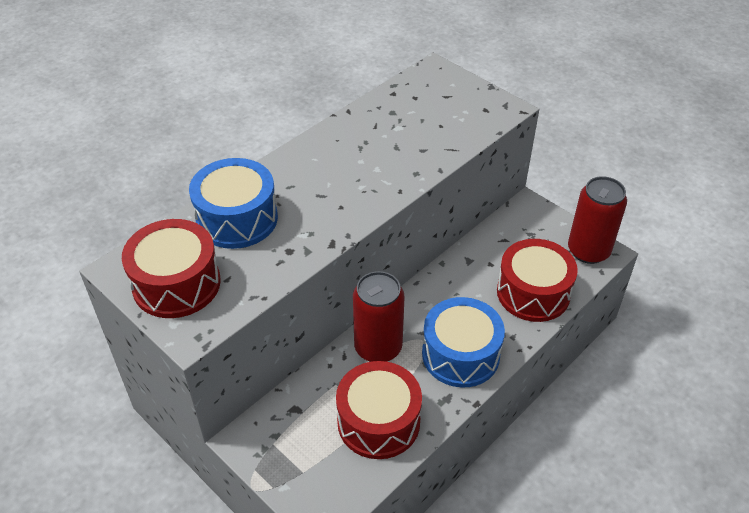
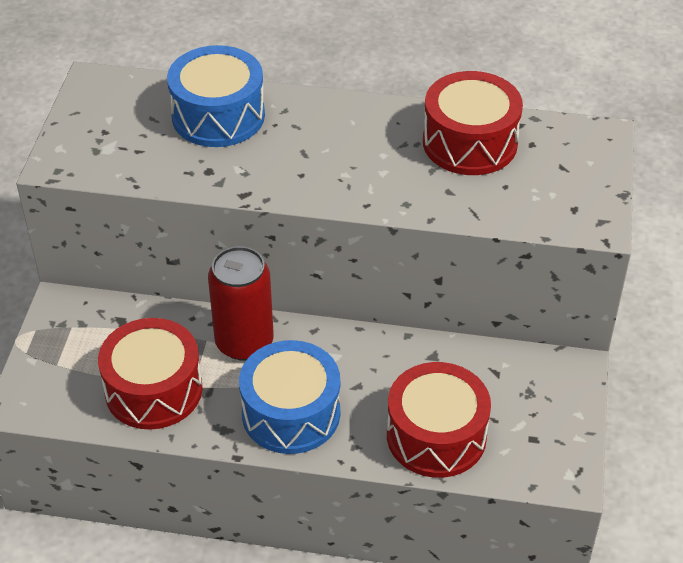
camera: 55 degrees right, 0 degrees up
red drum [122,219,221,318] -> red drum moved to [423,71,523,175]
red can [568,176,627,264] -> none

